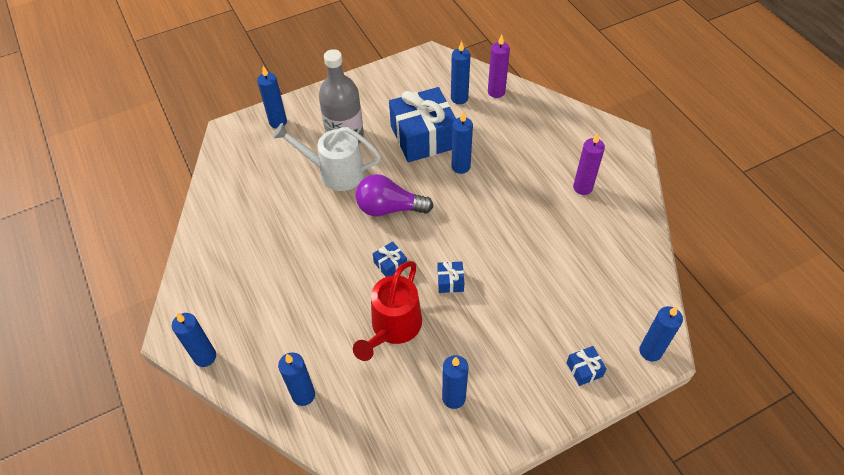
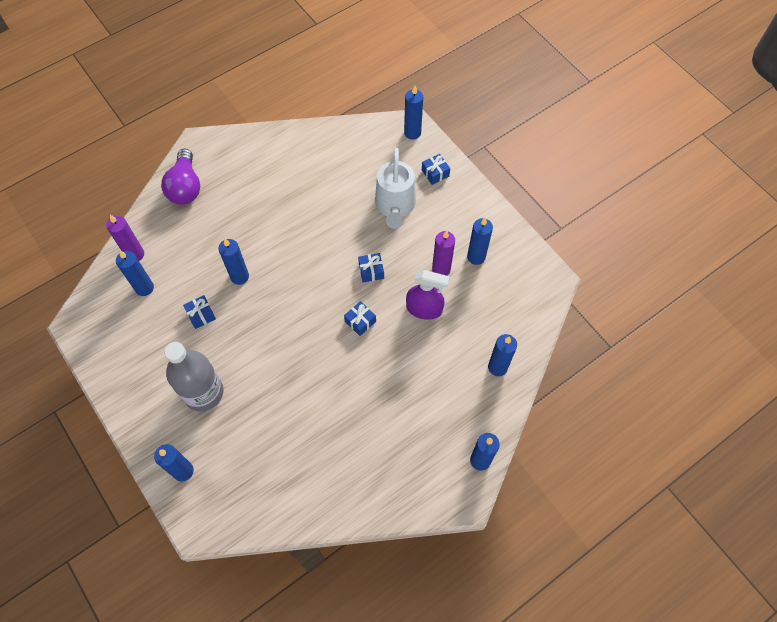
camera: 100 degrees left, 10 degrees up
white watering can [273,123,381,191] -> white watering can moved to [375,148,416,229]
red watering can [353,261,422,361] -> purple spray bottle [406,270,450,320]
purple light bulb [355,174,434,216] -> purple light bulb moved to [161,149,200,205]
blue gift [389,87,456,162] -> blue gift [183,295,216,329], size x0.41
purple candle [573,133,605,195] -> purple candle moved to [432,230,455,276]

